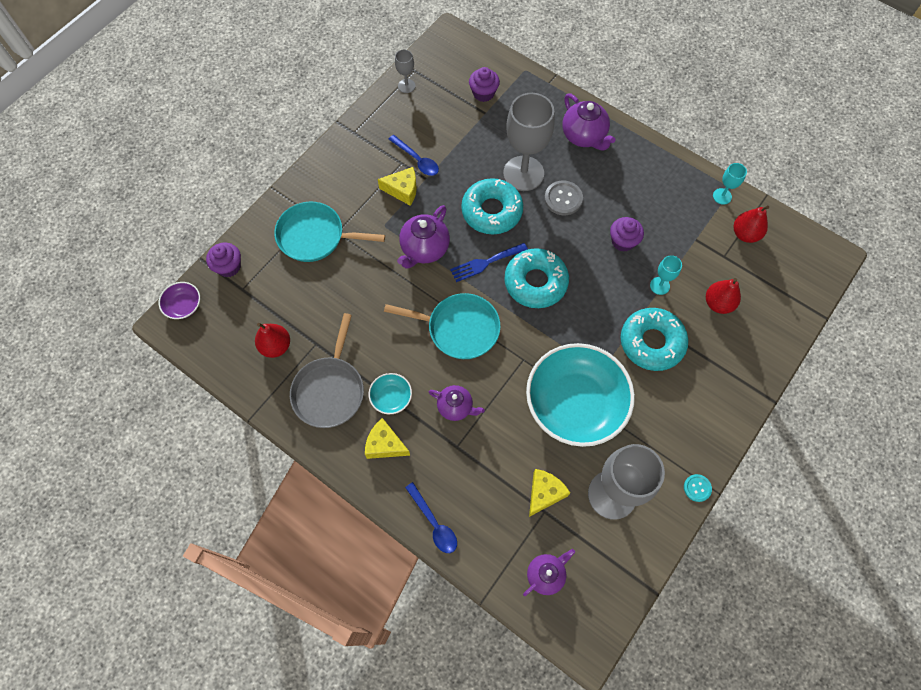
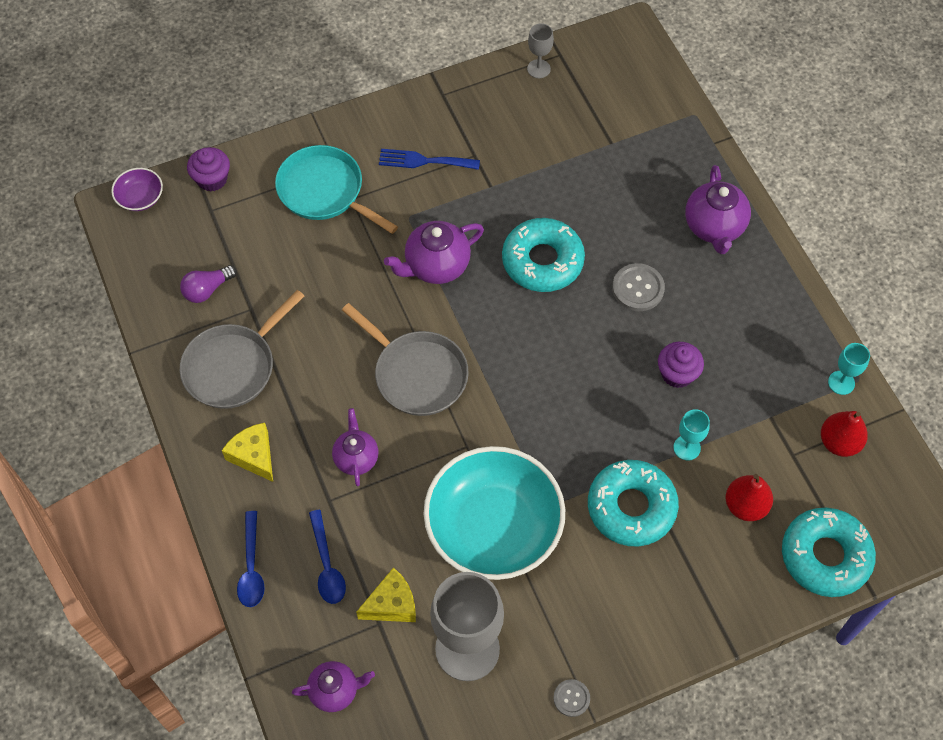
camera: 30 degrees right, 5 degrees down
red pear [255,323,290,358] -> purple light bulb [180,265,237,303]
turquoise bowl [369,373,412,414] -> none
yellow cheese [378,167,417,206] -> none
turquoise pan [384,293,501,359] -> grey pan [342,303,469,416]
blue spoon [389,135,439,176] -> blue spoon moved to [309,510,346,604]
purple teapot [429,385,485,421] -> purple teapot turned 150 degrees counterclockwise [332,408,378,486]
blue fork [450,243,528,282] -> blue fork moved to [379,149,480,170]
purple cupcake [469,67,500,102] -> none
grey goblet [503,93,555,191] -> none
turquoise donut [505,248,569,308] -> turquoise donut moved to [782,508,876,597]
turquoise button [684,474,712,502] -> grey button [553,679,590,717]

